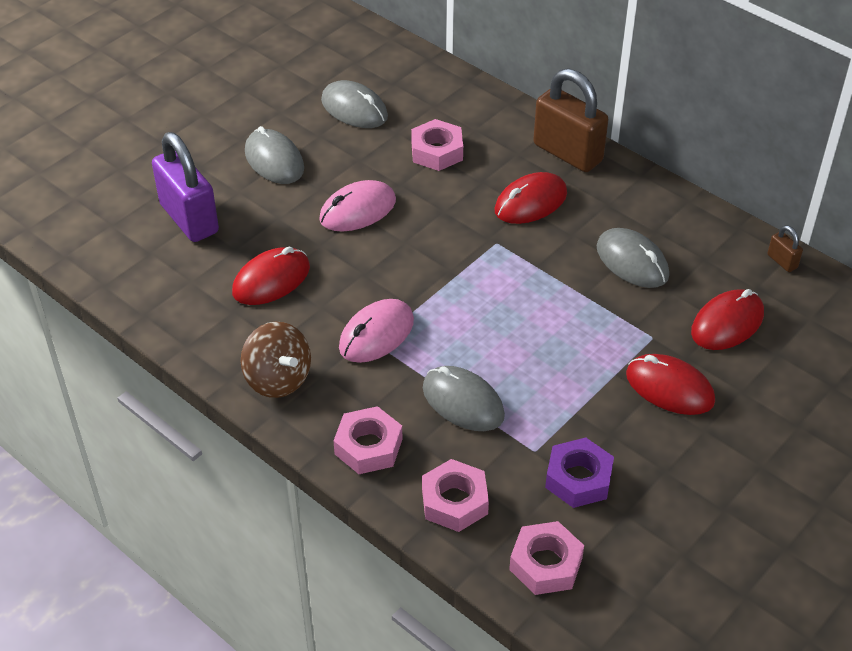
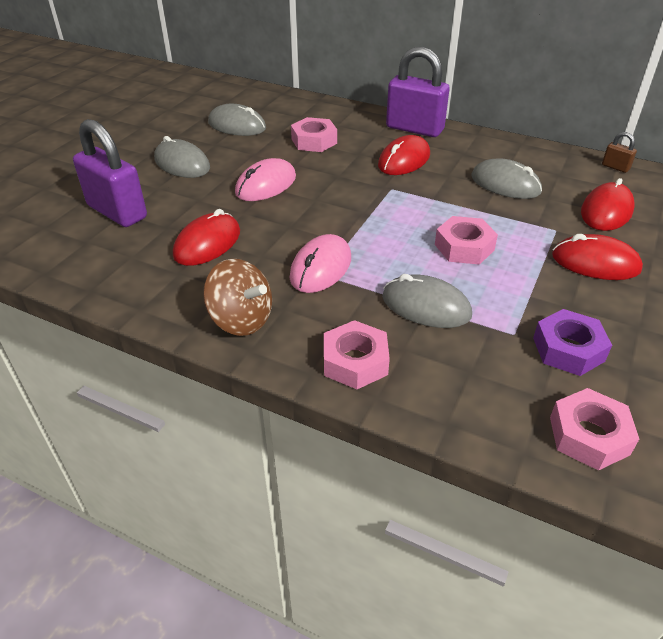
camera: 15 degrees left, 5 degrees down
pink nut [422,459,489,532] -> pink nut moved to [435,216,498,265]
brown padlock [533,68,609,172] -> purple padlock [386,47,450,137]

